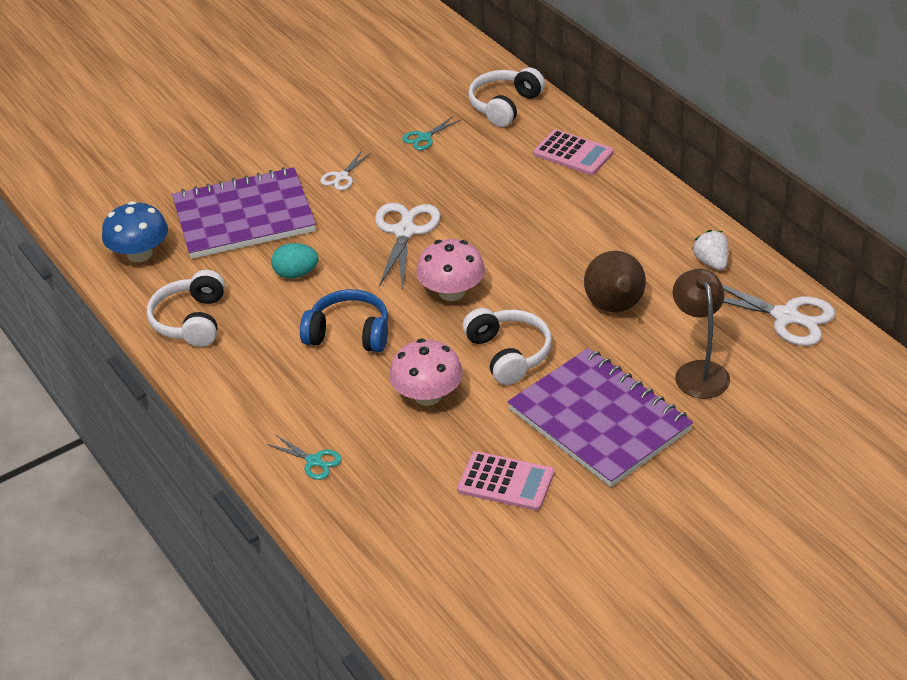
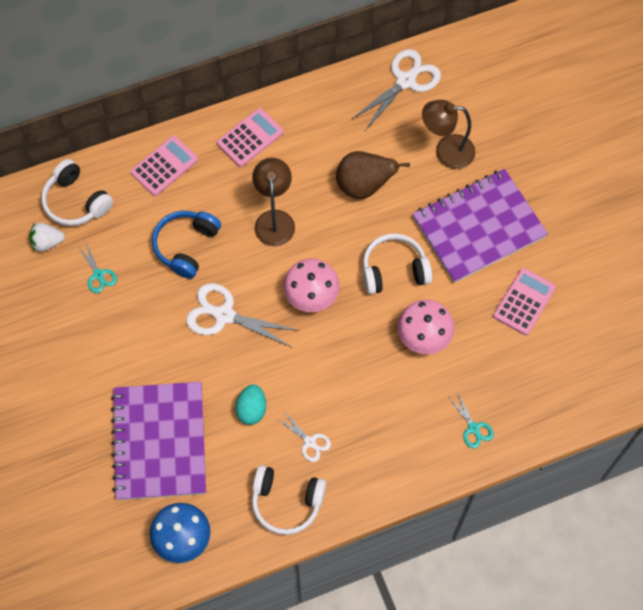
camera: 80 degrees left, 25 degrees up
turquoise scissors [267,435,342,480] -> turquoise scissors turned 105 degrees clockwise [448,391,494,448]
blue headphones [300,289,388,353] -> blue headphones moved to [152,211,221,279]
white scissors [320,150,371,190] -> white scissors moved to [276,410,331,462]
white strawberry [692,230,729,270] -> white strawberry moved to [29,223,65,252]
none -> pink calculator [217,108,284,167]
none -> brown lamp [252,158,295,246]

